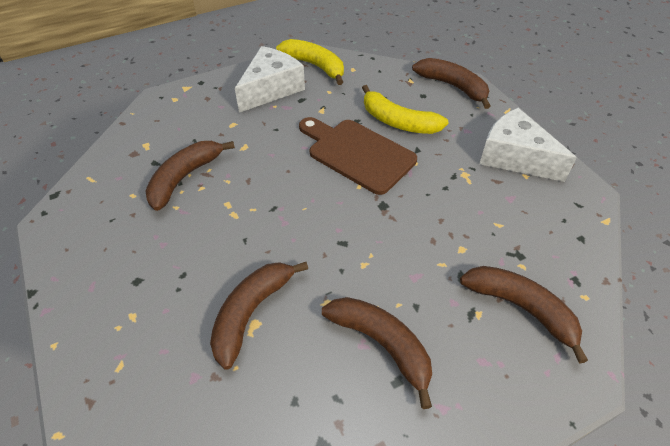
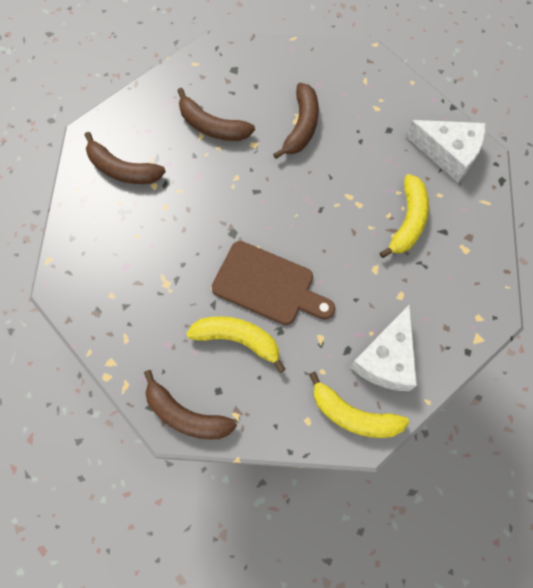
camera: 165 degrees right, 20 degrees up
brown banana [145,141,235,211] -> yellow banana [380,174,429,258]
white cheese [480,108,577,182] -> white cheese moved to [406,120,485,183]

